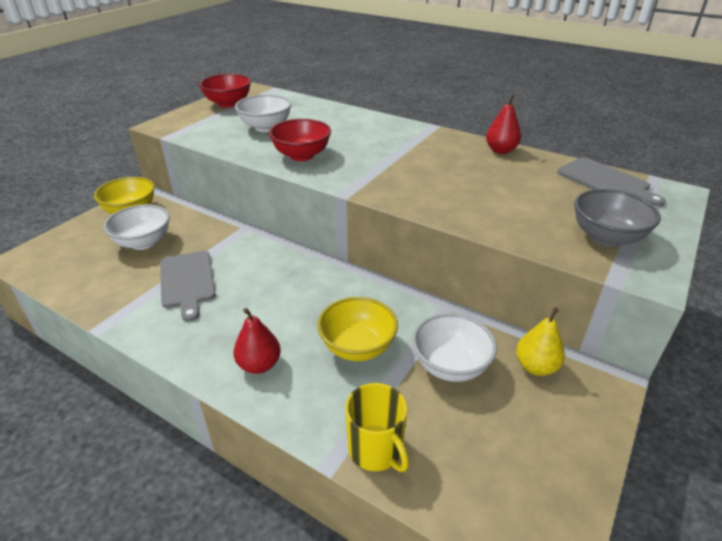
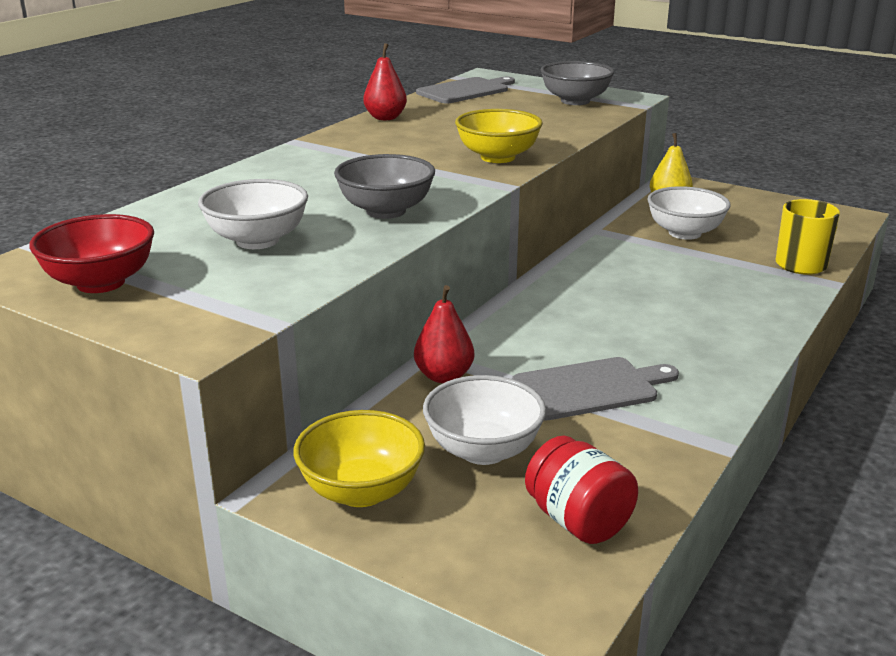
camera: 90 degrees left, 10 degrees down
red pear [233,308,281,374] -> red pear moved to [414,285,474,383]
red bowl [269,119,331,161] -> grey bowl [334,154,435,219]
yellow bowl [317,297,398,361] -> yellow bowl moved to [455,109,543,163]
none -> red jar [525,436,638,544]

